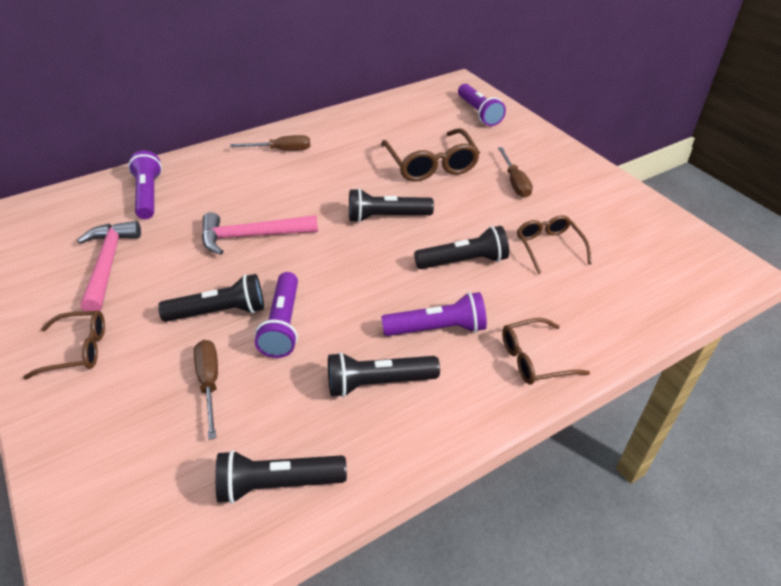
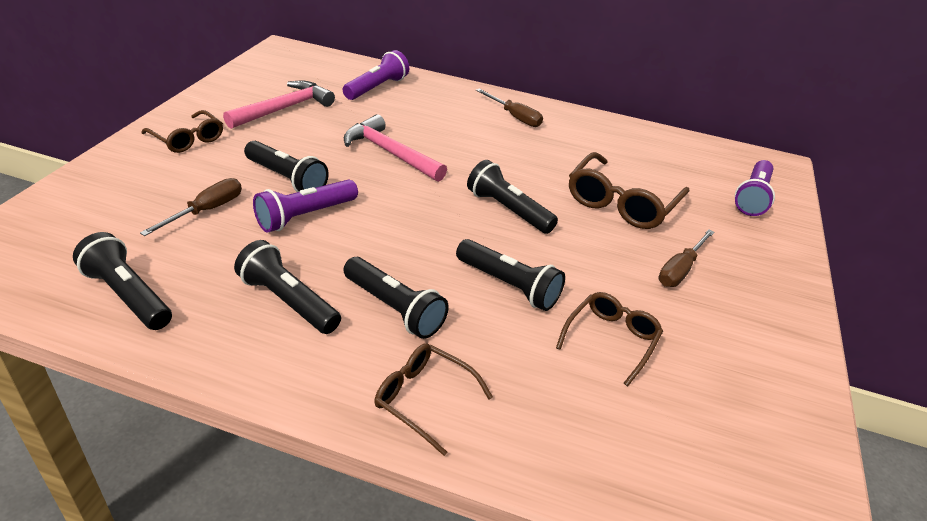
camera: 45 degrees right, 5 degrees down
purple flashlight [381,292,487,336] -> black flashlight [343,257,449,339]

